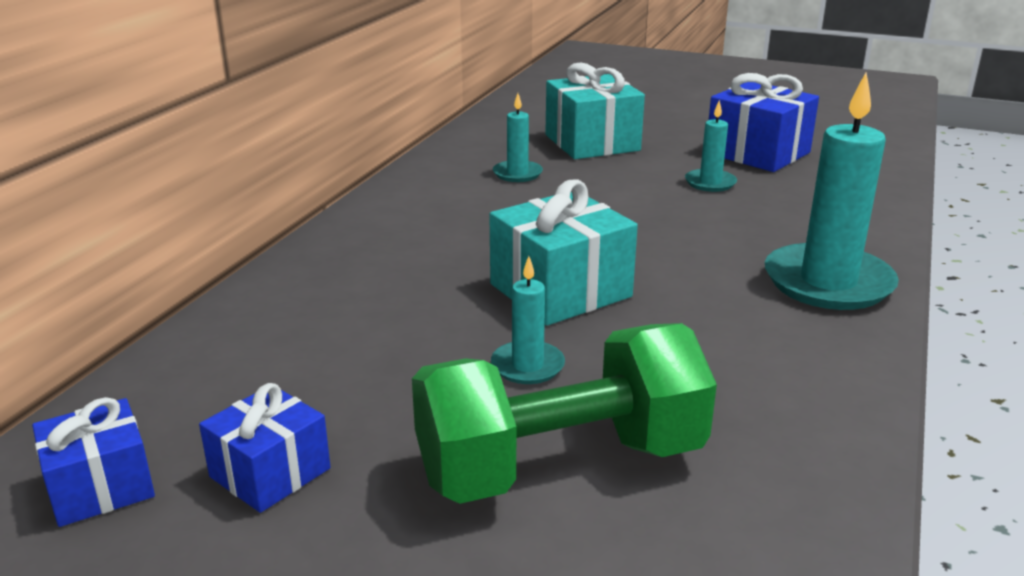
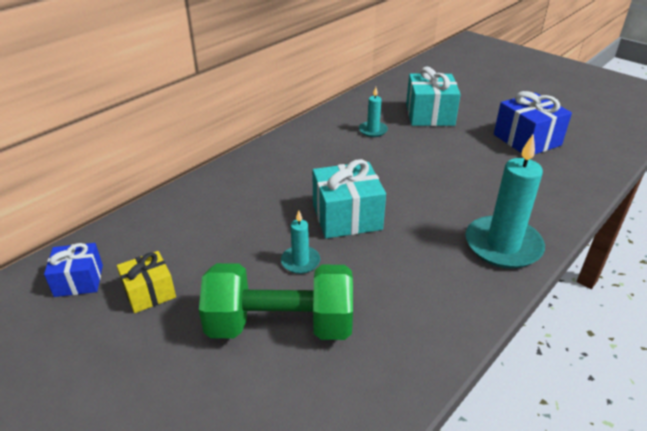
camera: 20 degrees right, 10 degrees up
blue gift [199,383,331,513] -> yellow gift [117,251,176,313]
turquoise candle [685,100,737,192] -> none

